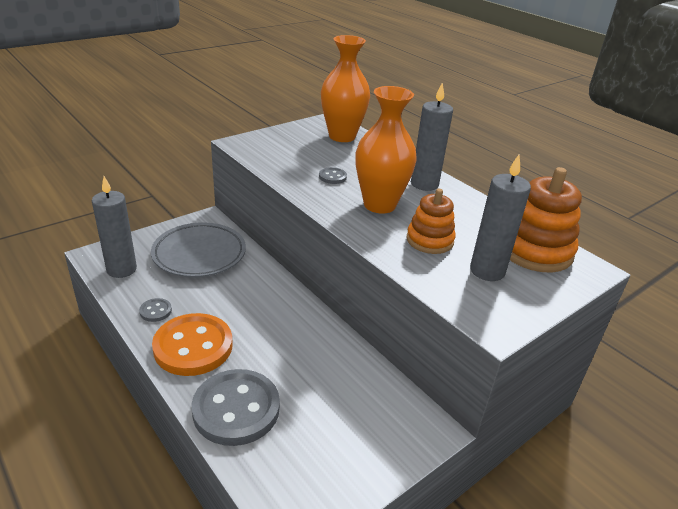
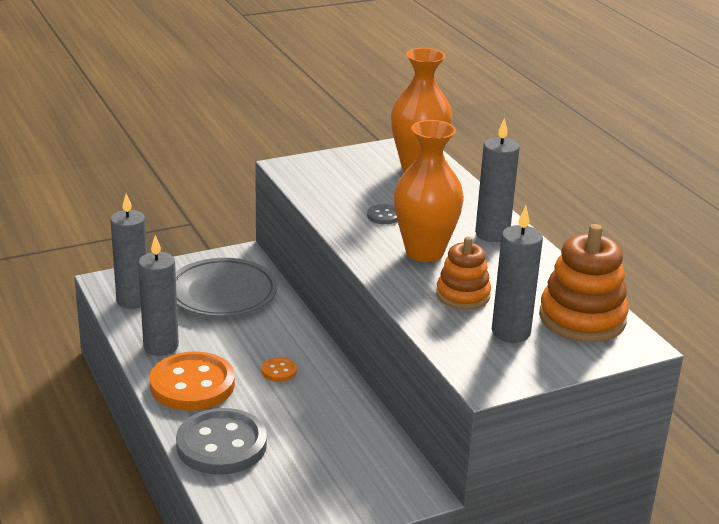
camera: 15 degrees right, 5 degrees down
grey button [139,298,172,322] -> grey candle [138,235,179,356]
none -> orange button [262,357,297,382]

